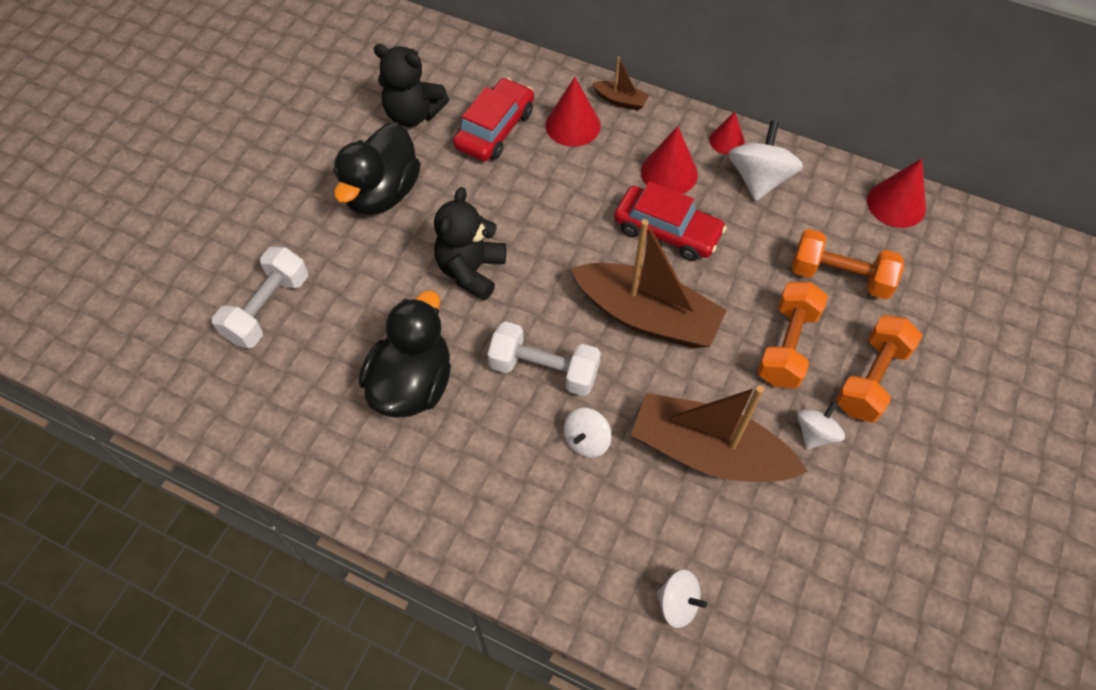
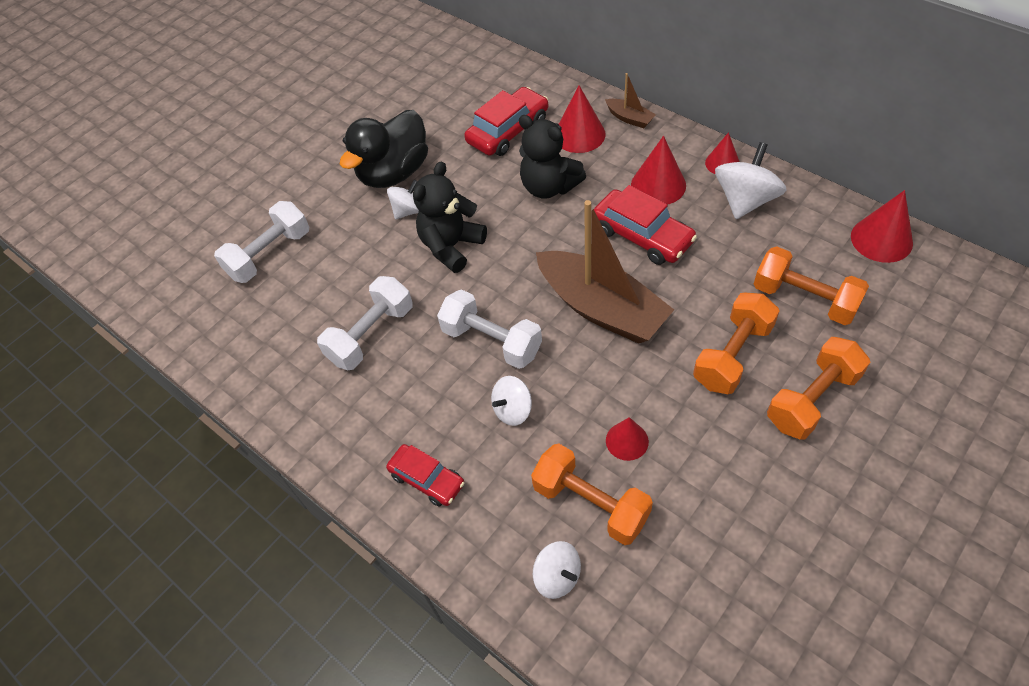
camera: 20 degrees right, 5 degrees down
black duck [359,291,451,418] -> white dumbbell [317,276,413,370]
black teddy bear [373,44,449,127] -> black teddy bear moved to [519,115,586,199]
brown boat [631,385,808,482] -> red cone [606,417,649,461]
white spinning top [797,401,845,449] -> white spinning top moved to [387,180,419,219]
none -> red car [386,444,464,506]
none -> orange dumbbell [531,444,653,545]

